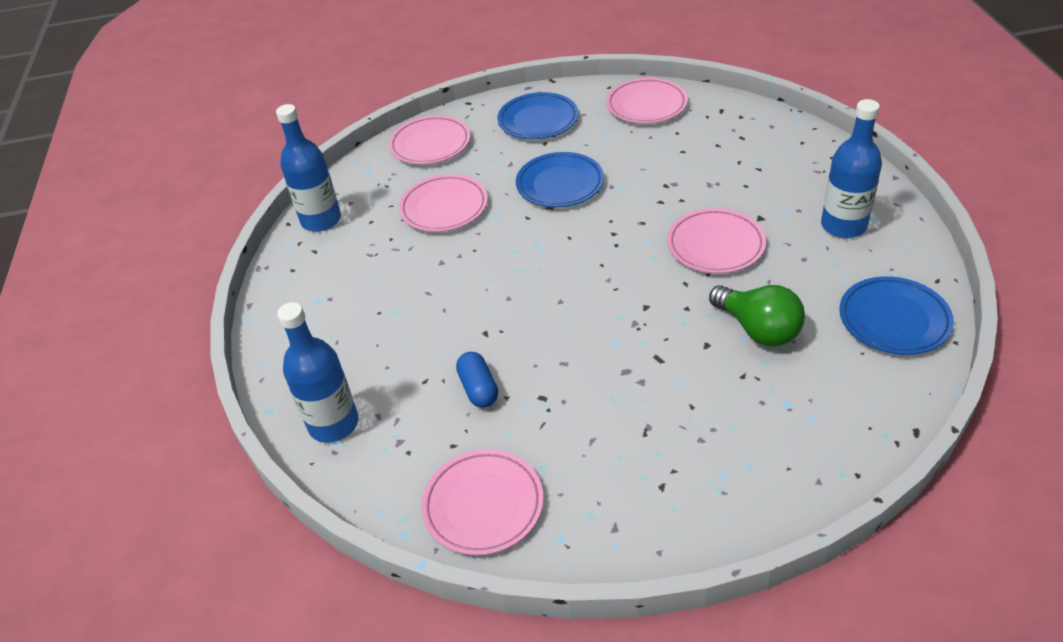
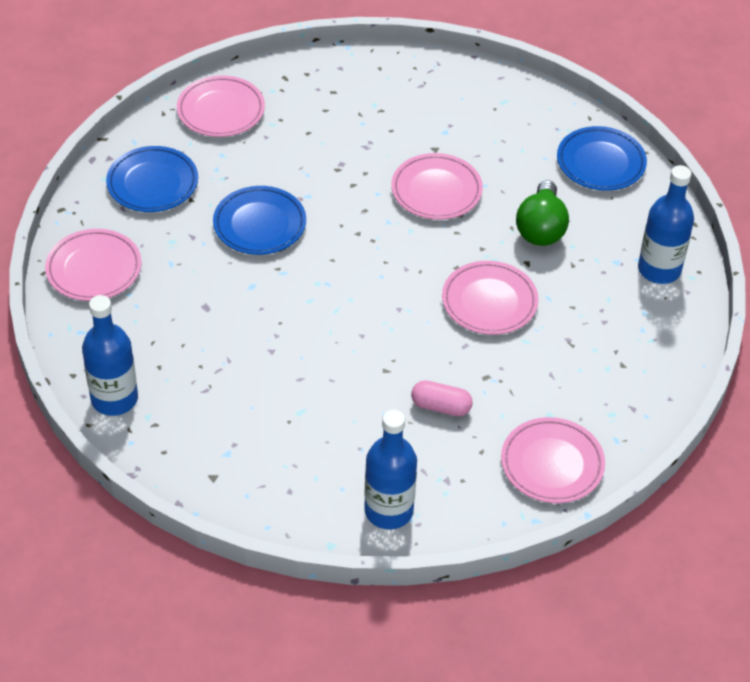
camera: 60 degrees left, 5 degrees up
pink plate [399,174,488,232] -> pink plate moved to [442,261,538,335]
blue capsule [456,352,498,408] -> pink capsule [411,380,473,416]
green light bulb [709,285,805,346] -> green light bulb turned 105 degrees clockwise [516,180,569,246]
blue bottle [821,99,882,238] -> blue bottle moved to [638,165,694,284]

